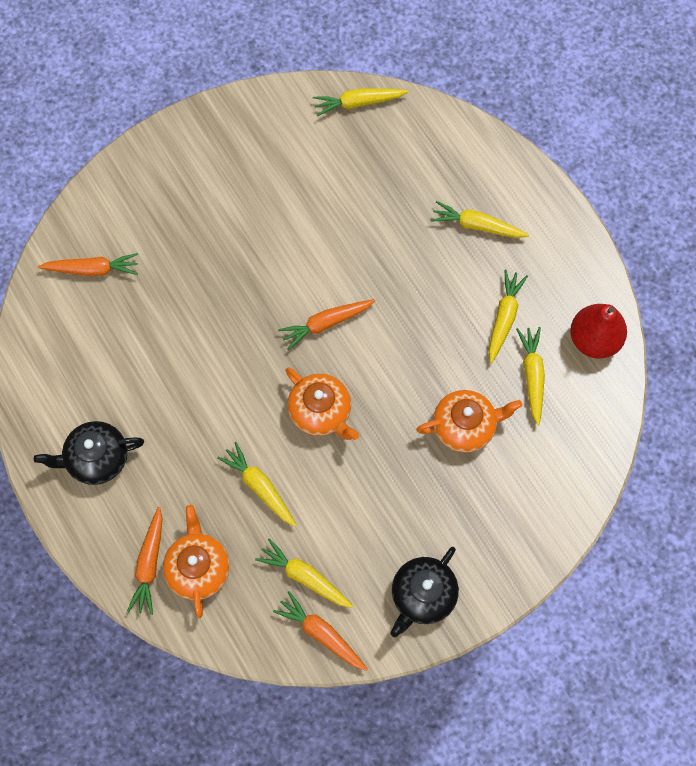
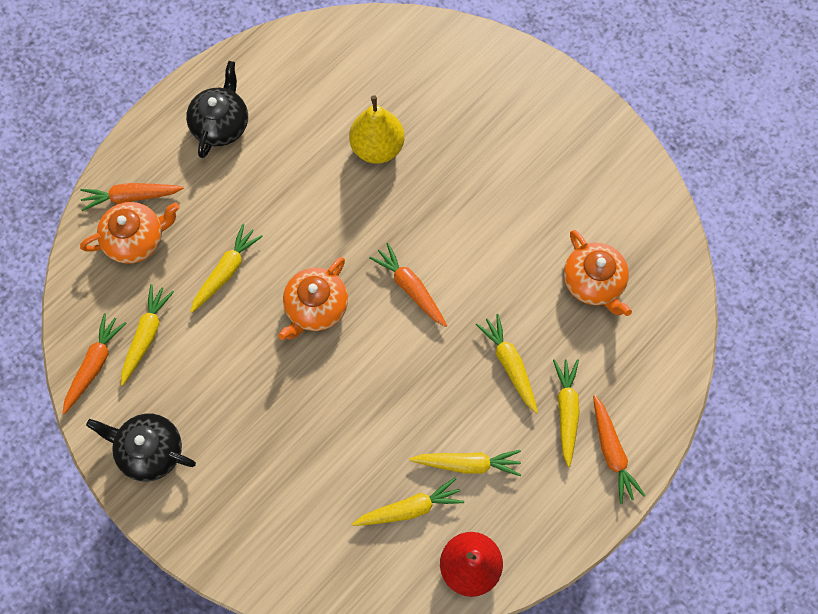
camera: 75 degrees right, 0 degrees up
black teapot [34,421,144,485] -> black teapot turned 45 degrees clockwise [186,61,248,158]
orange carrot [38,253,138,276] -> orange carrot moved to [593,395,646,504]
yellow carrot [313,88,409,117] -> yellow carrot moved to [476,314,538,413]
orange teapot [416,390,522,453] -> orange teapot moved to [564,230,632,316]
none -> yellow pear [349,96,404,164]

